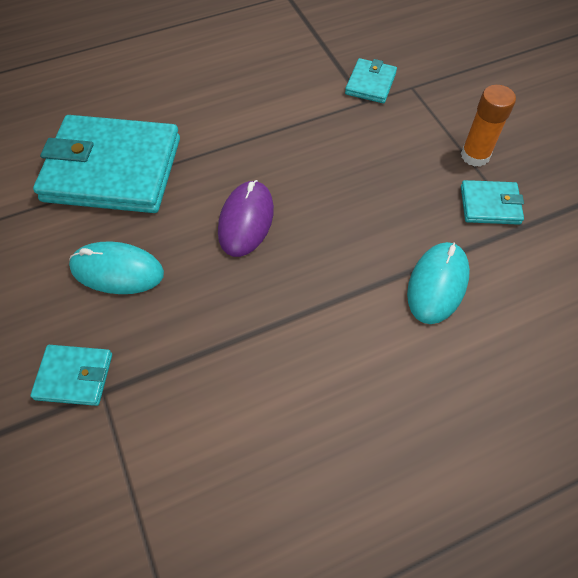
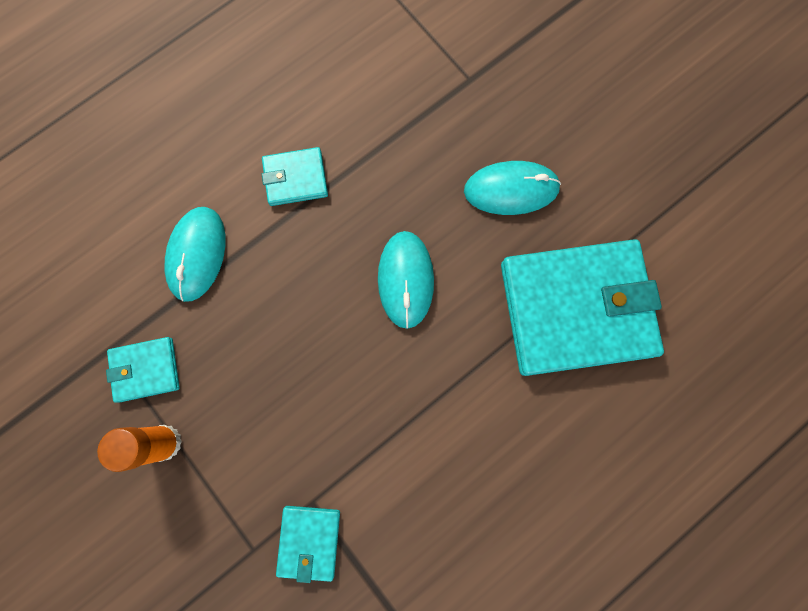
camera: 165 degrees right, 20 degrees up
turquoise wallet [30,345,112,406] -> turquoise wallet moved to [262,147,328,206]
purple mouse [218,180,274,257] -> turquoise mouse [378,231,434,329]

